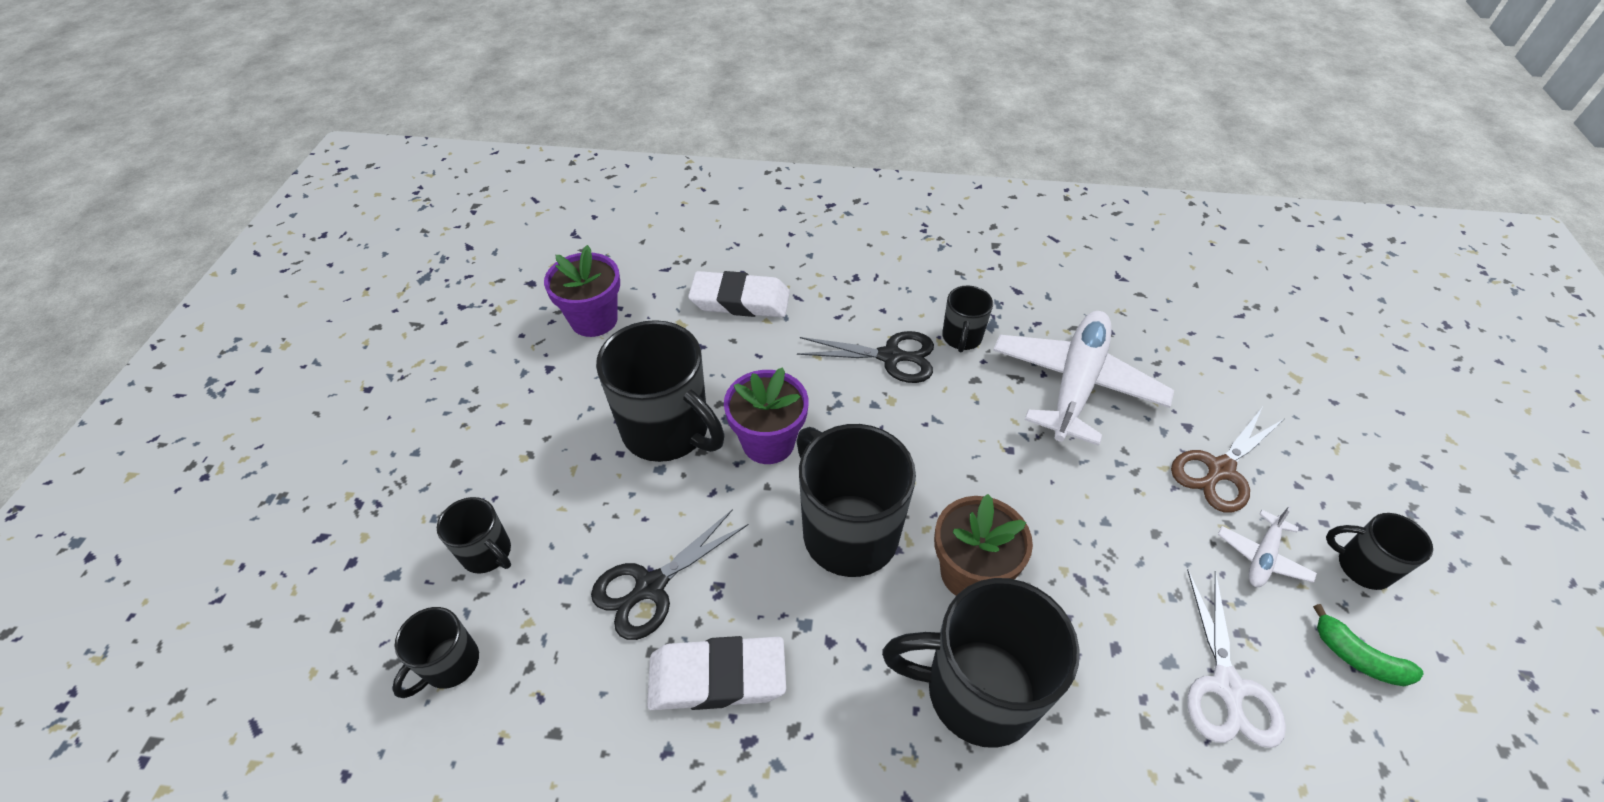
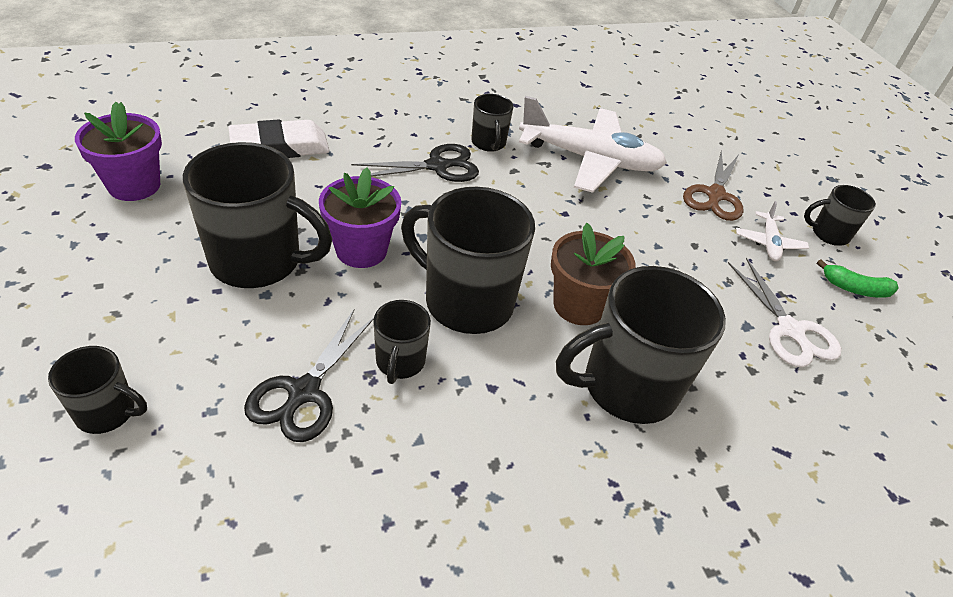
camera: 30 degrees left, 5 degrees down
black mug [392,607,479,698] -> black mug moved to [373,300,431,384]
white eraser [647,636,786,710] -> none
white plane [993,311,1174,446] -> white plane turned 105 degrees clockwise [519,96,667,193]

